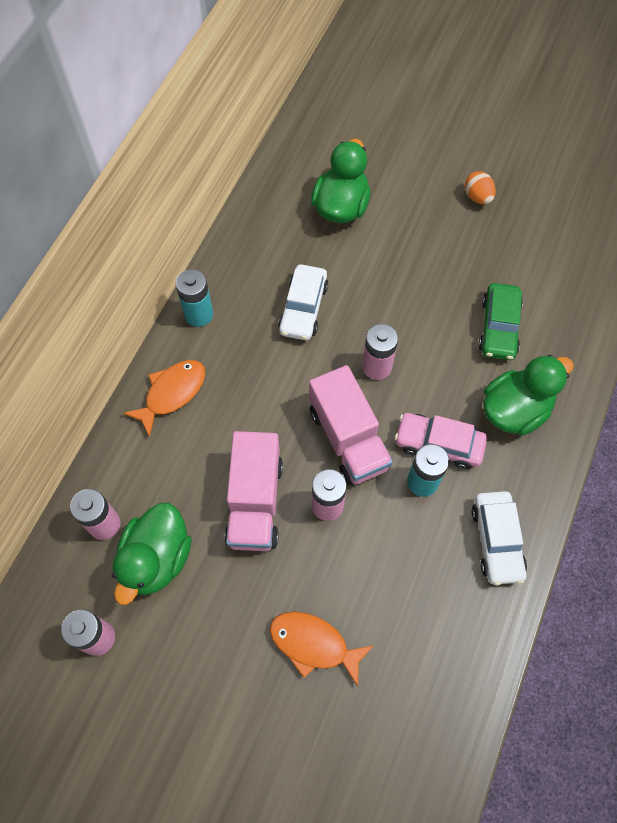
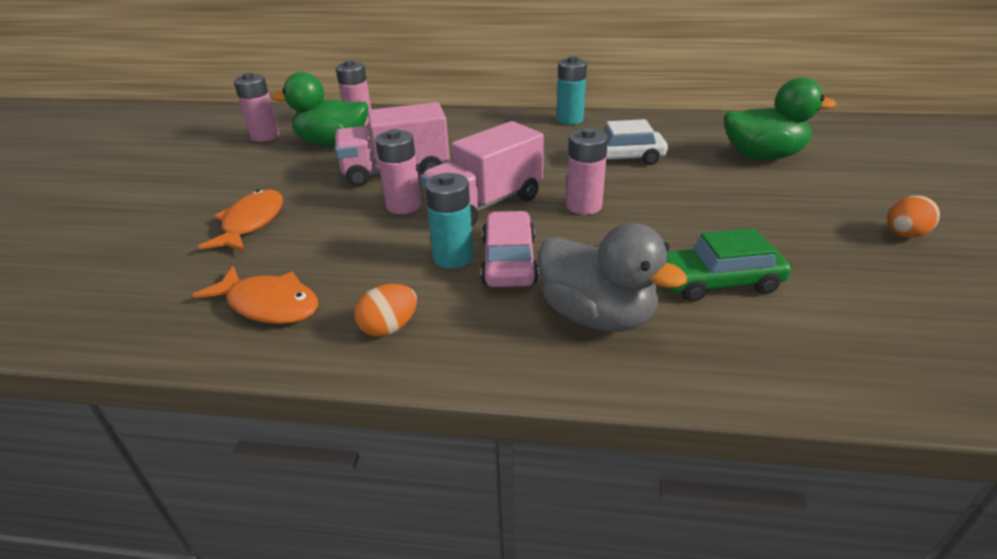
camera: 75 degrees right, 30 degrees down
orange fish [123,360,205,438] -> orange fish moved to [192,266,318,324]
white car [472,491,527,585] -> orange egg [354,284,417,337]
green duck [483,355,574,436] -> grey duck [538,223,688,332]

